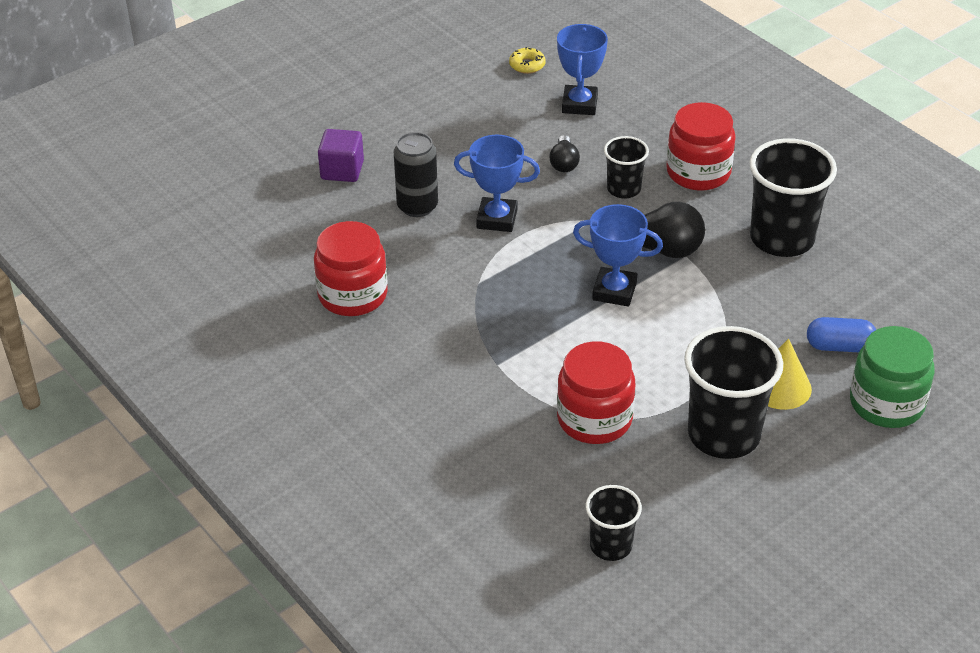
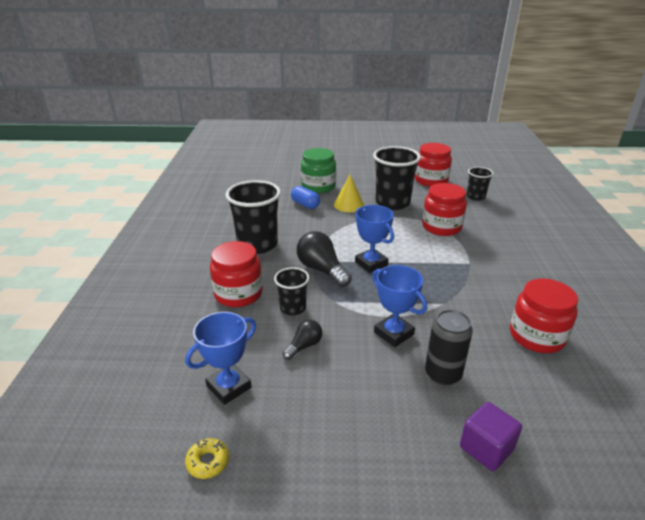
camera: 140 degrees left, 10 degrees down
none -> red jar [415,143,452,187]

